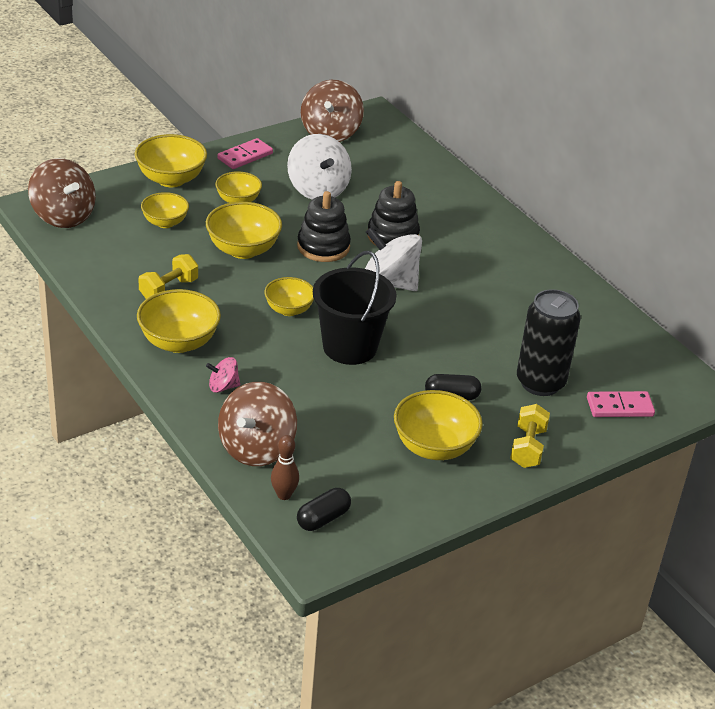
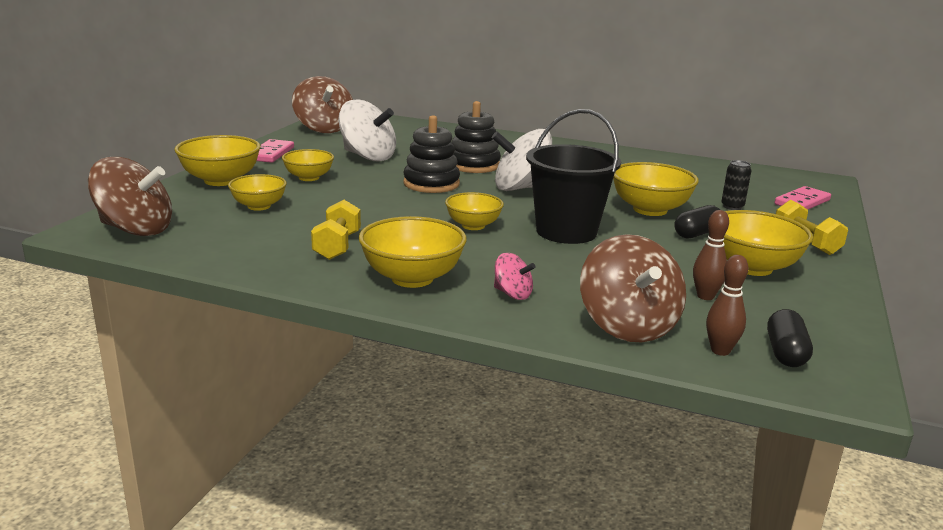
camera: 35 degrees left, 15 degrees down
yellow bowl [206,202,282,259] -> yellow bowl moved to [613,162,699,216]
pink spinning top [206,357,240,393] -> pink spinning top turned 105 degrees counterclockwise [494,253,536,300]
black can [517,289,580,396] -> black can [721,160,752,210], size x0.45
none -> brown bowling pin [693,210,729,300]

